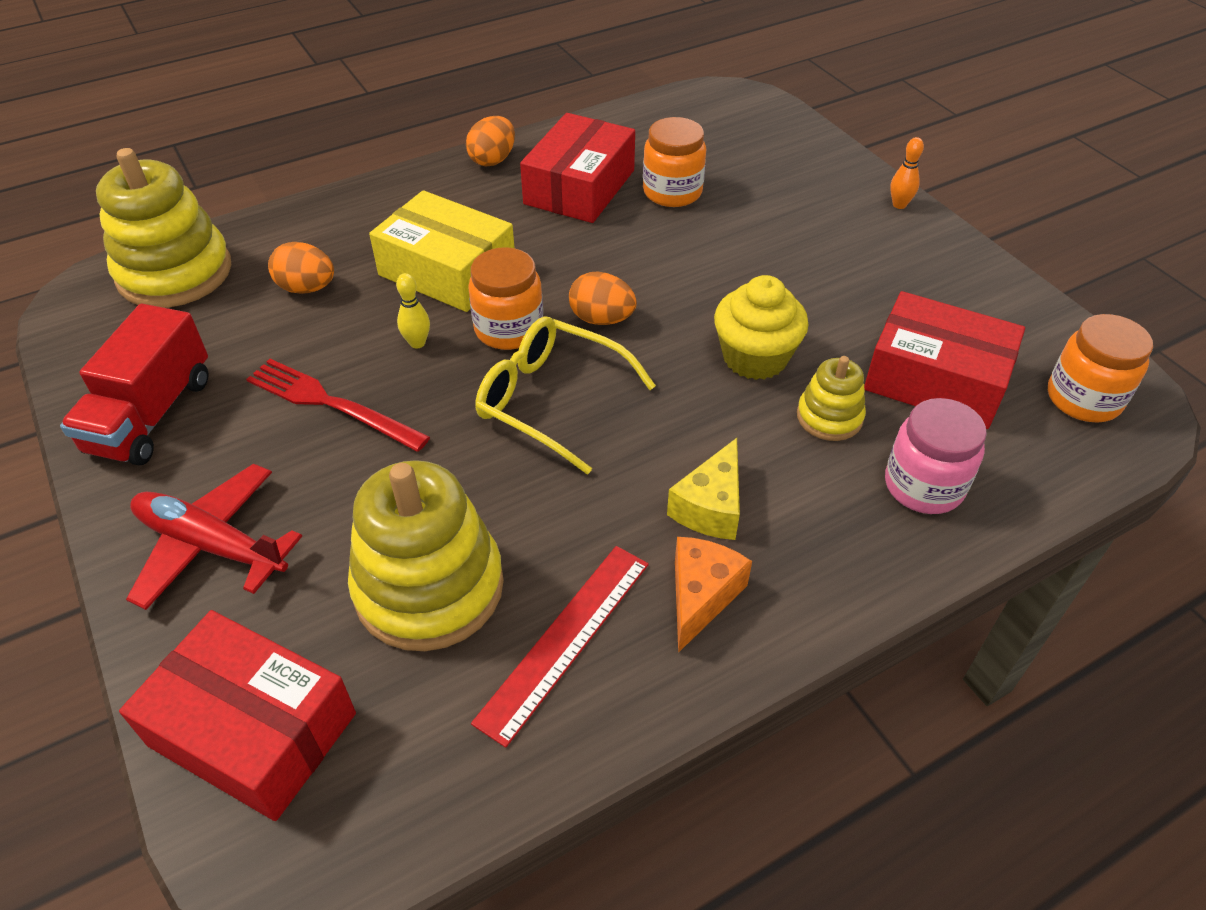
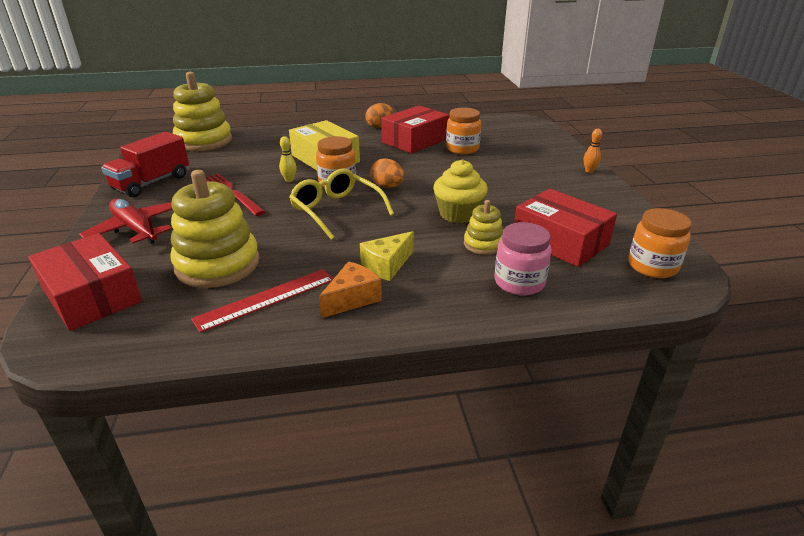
camera: 20 degrees right, 15 degrees down
orange egg [268,242,334,294] -> none

